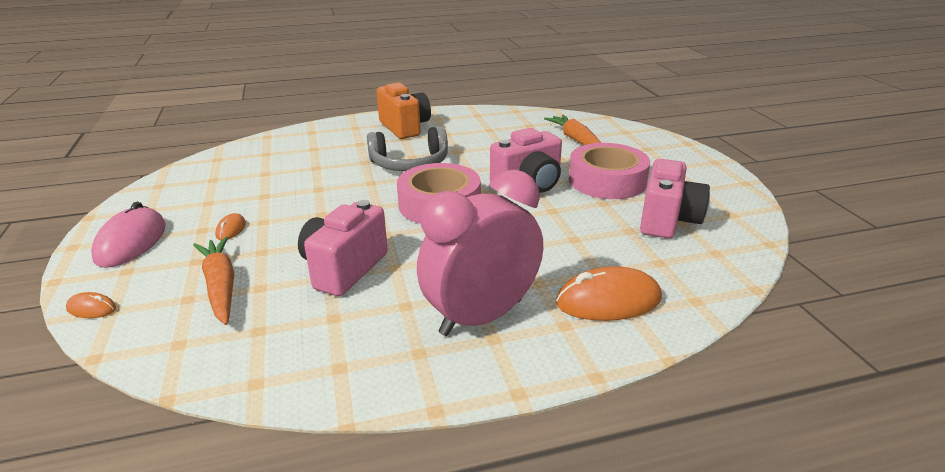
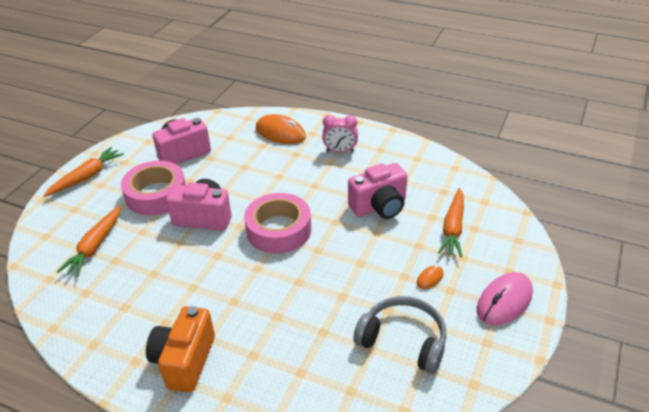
camera: 140 degrees left, 10 degrees up
orange mouse [66,292,116,318] -> none
grey headphones [367,126,448,171] -> grey headphones moved to [353,296,447,374]
pink clock [417,169,543,336] -> pink clock [322,115,358,153], size x0.54
none -> orange carrot [43,147,124,197]

